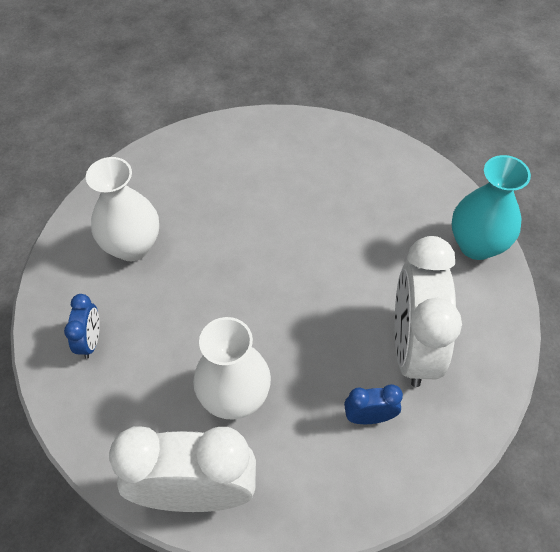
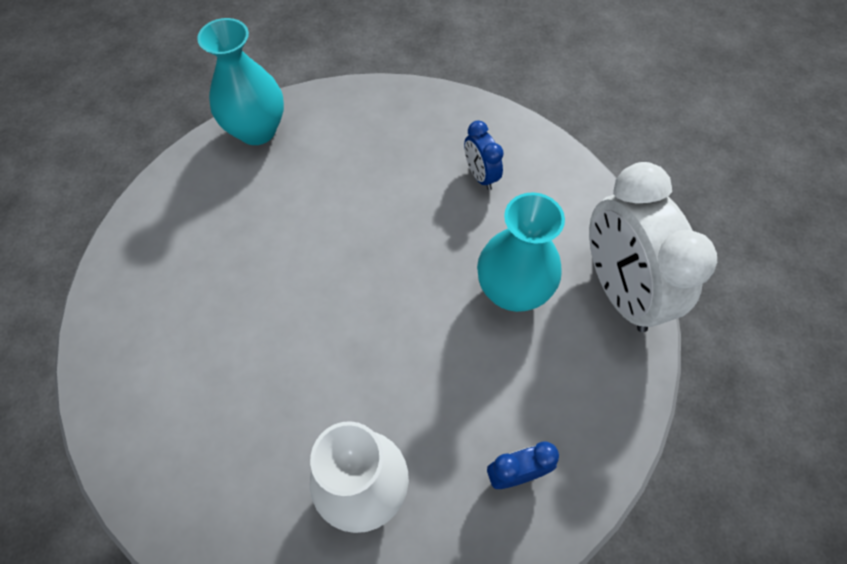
camera: 110 degrees left, 5 degrees up
white vase [193,317,271,420] -> turquoise vase [477,192,565,312]
white clock [395,236,462,387] -> none

